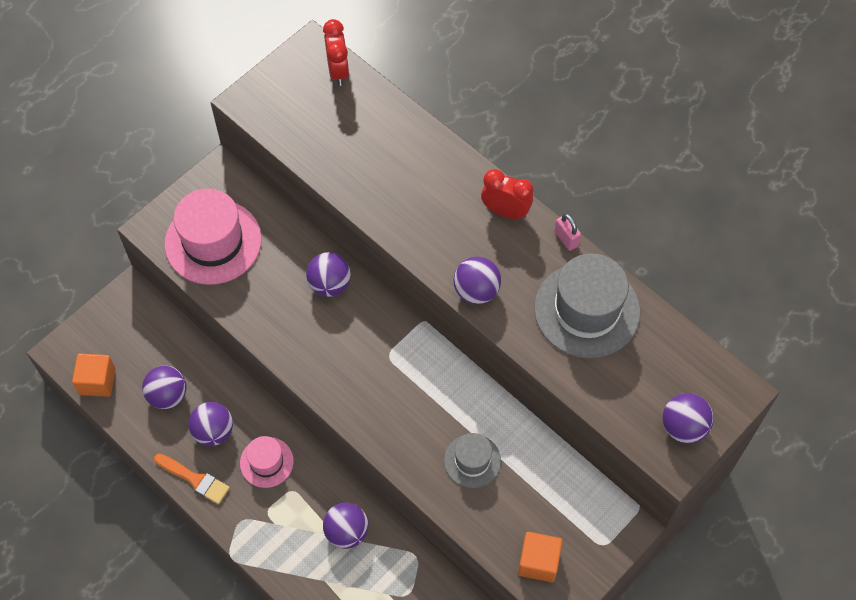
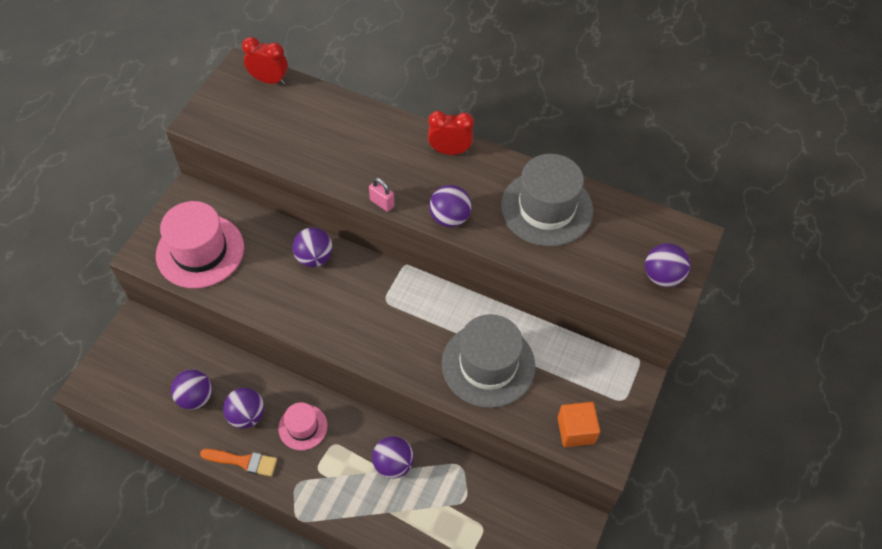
camera: 20 degrees left, 5 degrees down
orange cube [72,353,116,397] -> none
red clock [323,19,349,86] -> red clock turned 45 degrees counterclockwise [242,37,288,85]
grey hat [444,433,501,488] -> grey hat [442,314,535,408], size x1.84
pink padlock [555,213,581,251] -> pink padlock moved to [369,178,394,212]

